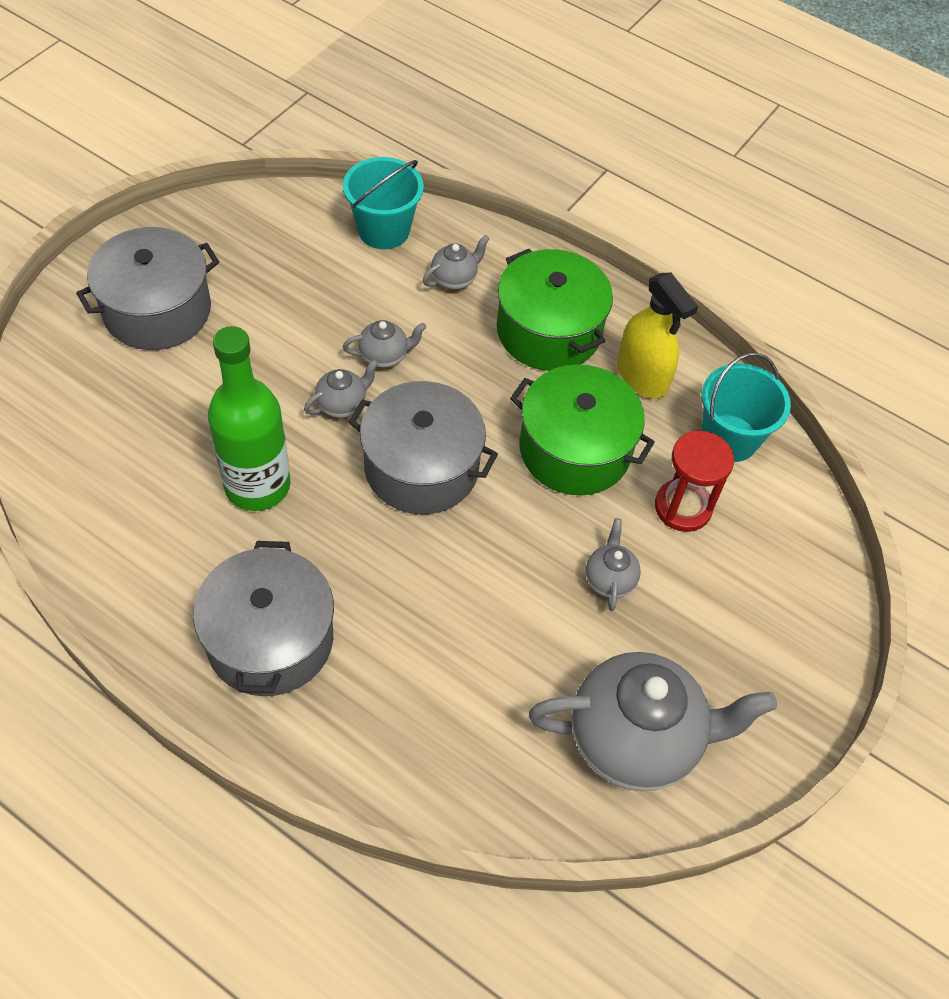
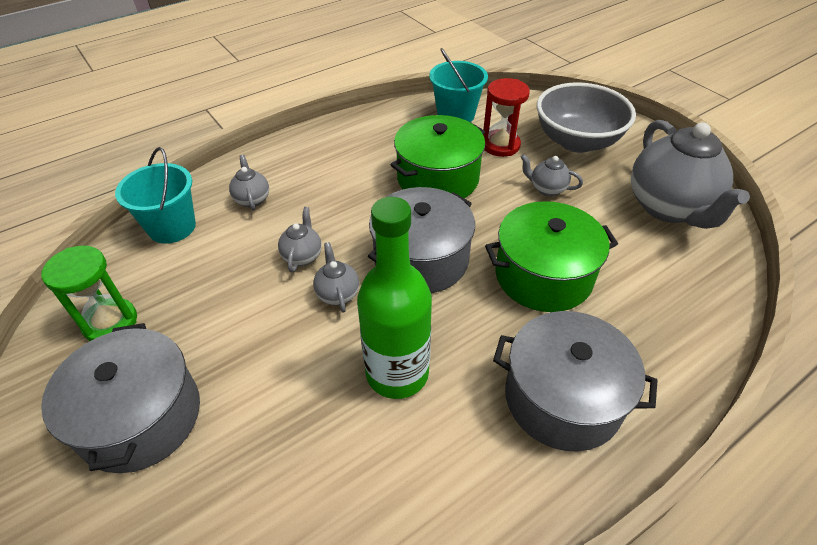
camera: 65 degrees left, 10 degrees down
green pot [497,249,613,371] -> green pot moved to [485,201,618,312]
grey teapot [529,652,777,791] -> grey teapot turned 150 degrees clockwise [631,120,750,229]
yellow spray bottle [617,273,698,399] -> none
none -> green hourglass [42,246,137,341]
none -> grey bowl [537,82,636,153]

